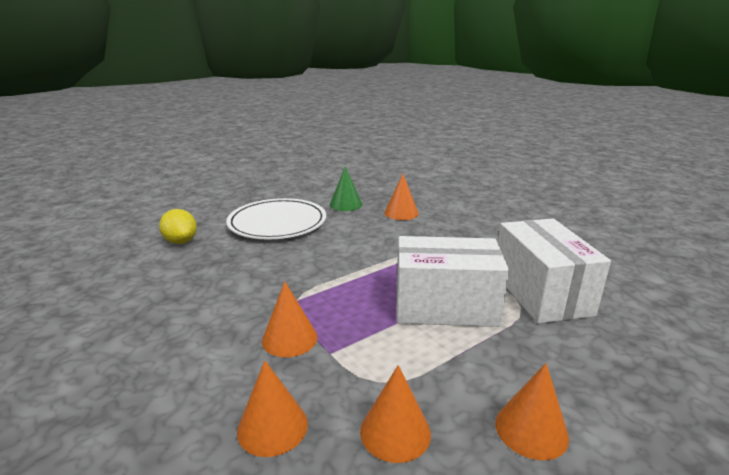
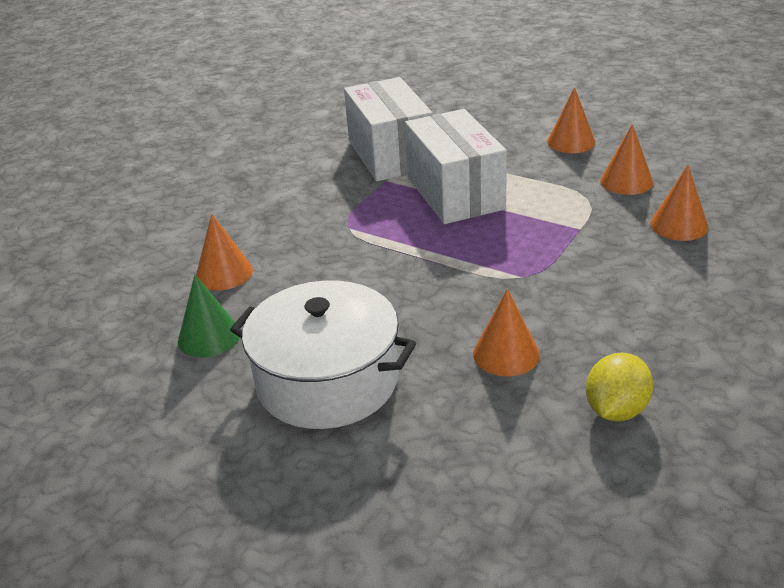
camera: 110 degrees left, 10 degrees up
yellow lemon [159,209,197,244] -> yellow lemon moved to [586,353,653,422]
white plate [226,198,326,240] -> white pot [230,281,416,429]
orange cone [262,282,318,357] -> orange cone moved to [473,289,540,376]
white box [498,218,611,323] -> white box turned 75 degrees counterclockwise [344,77,433,181]

